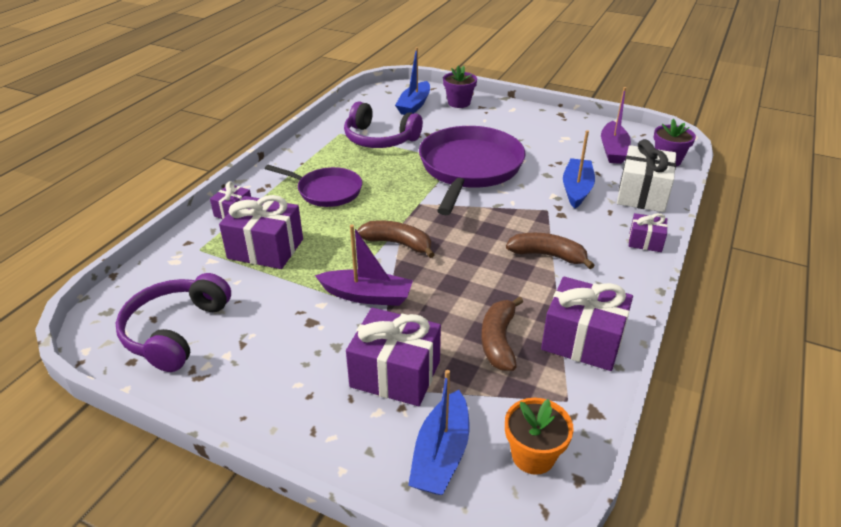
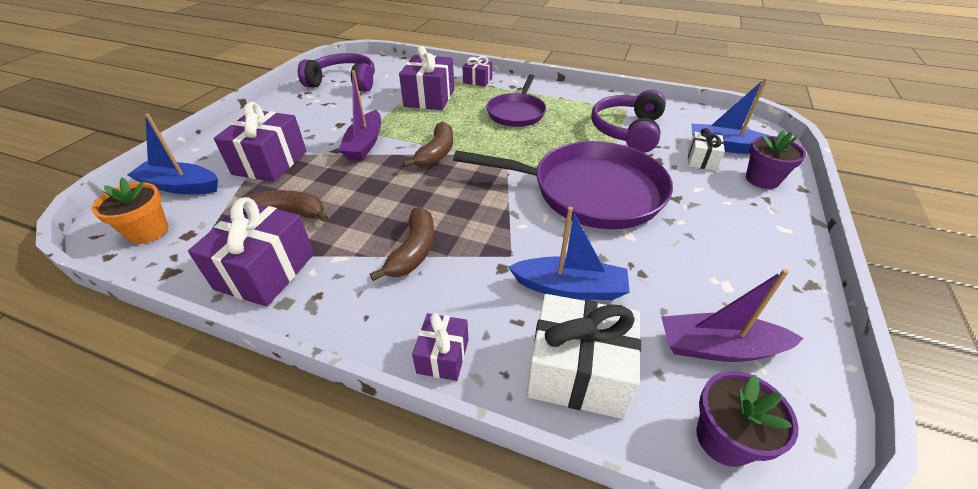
camera: 85 degrees right, 5 degrees up
none -> white gift [688,128,725,171]

